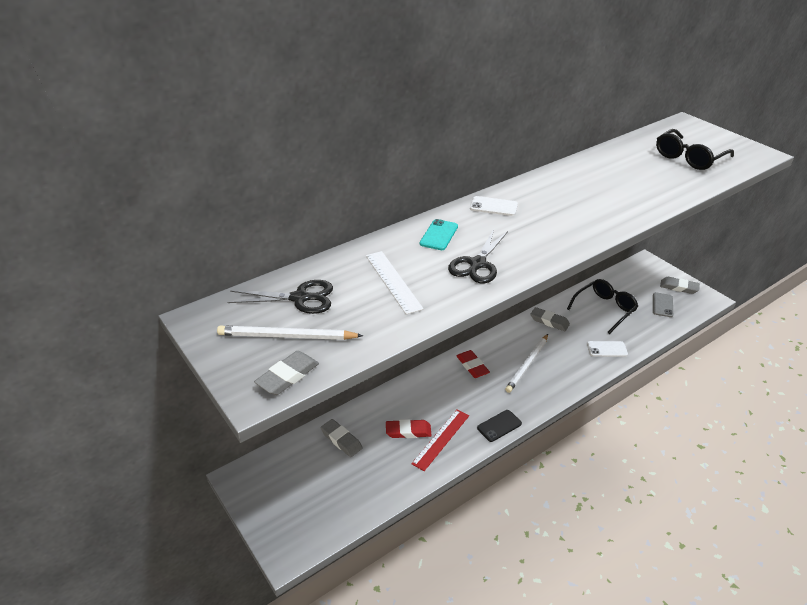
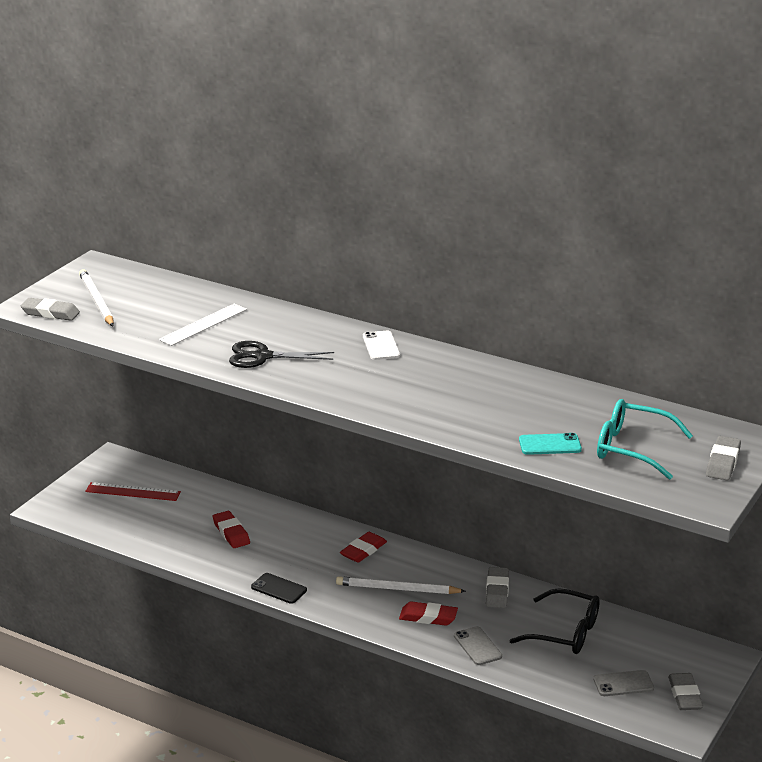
camera: 65 degrees right, 10 degrees down
black scissors [227,280,333,314] -> none
grey eraser [321,419,363,457] -> grey eraser moved to [706,436,741,480]
red ruler [411,410,469,471] -> red ruler moved to [85,482,181,501]
turquoise phone [420,219,458,250] -> turquoise phone moved to [519,433,582,455]
white phone [587,341,628,357] -> grey phone [454,626,502,665]
black glasses [656,129,734,170] -> turquoise glasses [597,399,693,480]
none -> red eraser [399,601,458,626]

